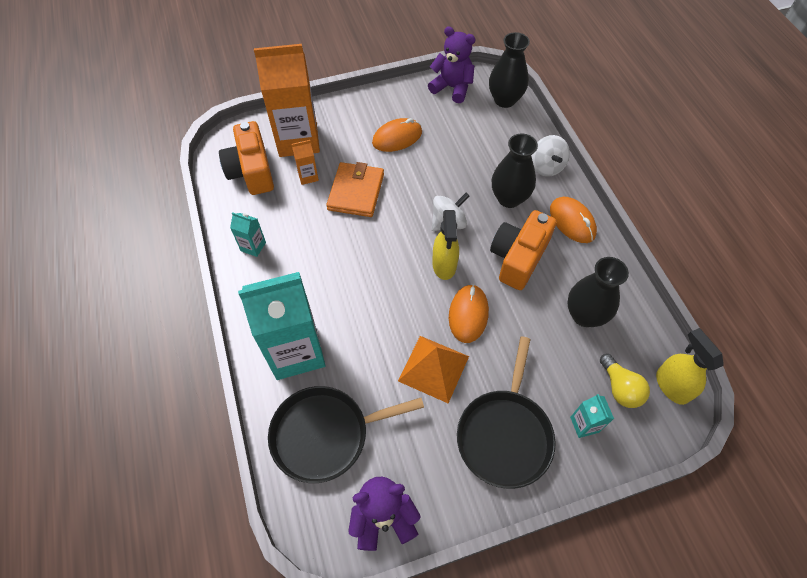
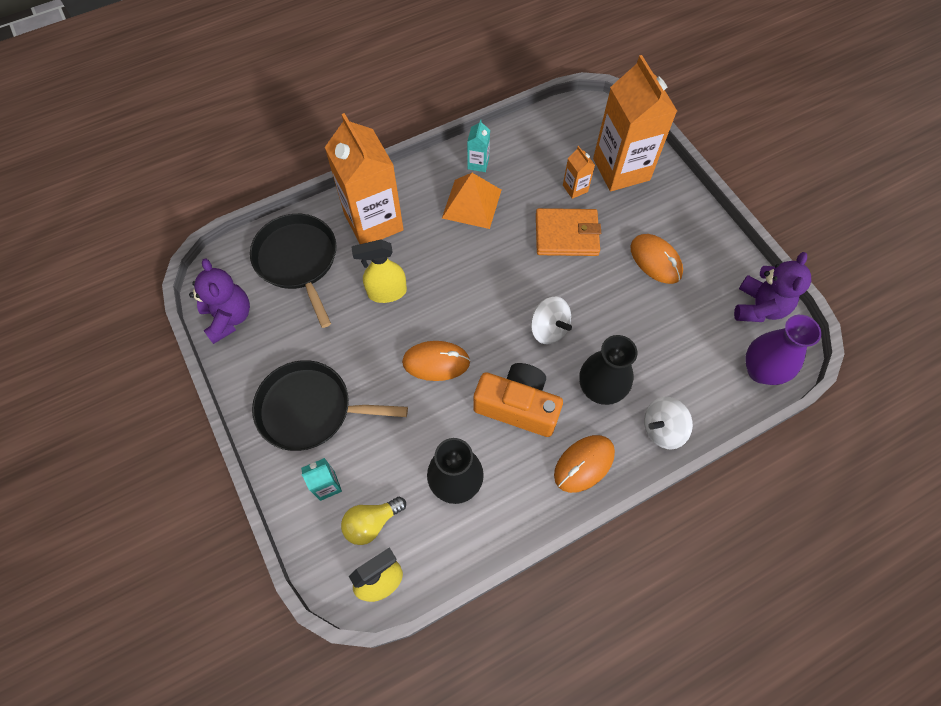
camera: 80 degrees right, 5 degrees up
orange camera [219,121,274,195] -> none
turquoise carton [238,272,325,380] -> orange carton [325,113,404,244]
orange pyramid [398,336,469,403] -> orange pyramid moved to [442,173,501,229]
yellow spray bottle [432,210,459,280] -> yellow spray bottle moved to [352,240,407,303]
black vase [489,32,530,108] -> purple vase [745,315,821,385]

